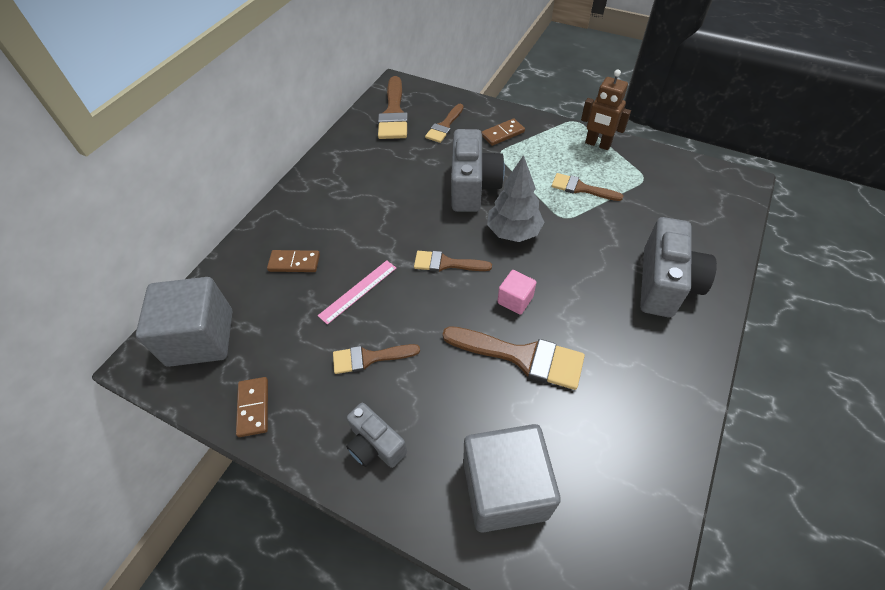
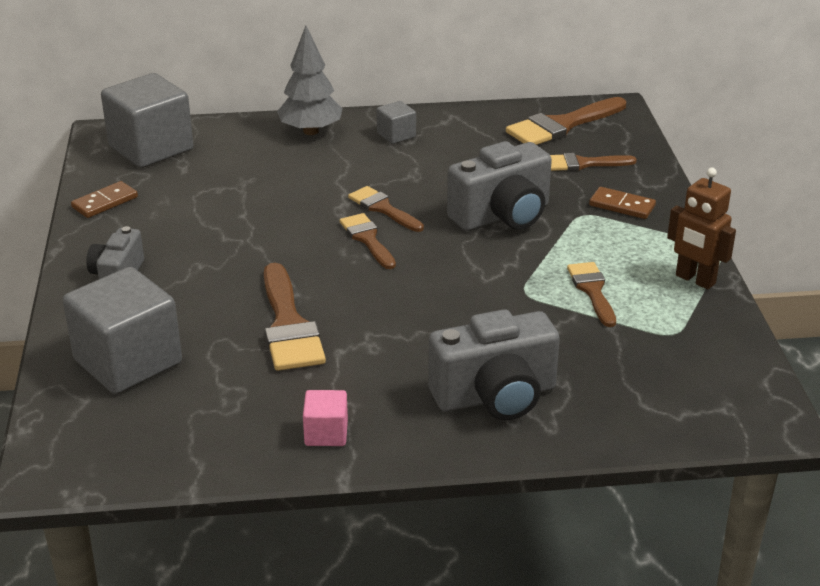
camera: 55 degrees right, 20 degrees down
brown domino [267,250,320,272] -> none
pink ruler [318,260,396,325] -> none
brown brush [333,344,420,374] -> brown brush moved to [348,186,424,232]
grey tree [487,155,545,242] -> grey tree moved to [277,26,343,135]
pink cube [497,270,537,315] -> pink cube moved to [303,390,348,446]
brown robot [581,69,631,150] -> brown robot turned 45 degrees counterclockwise [667,168,736,289]
none -> grey cube [377,101,416,144]

